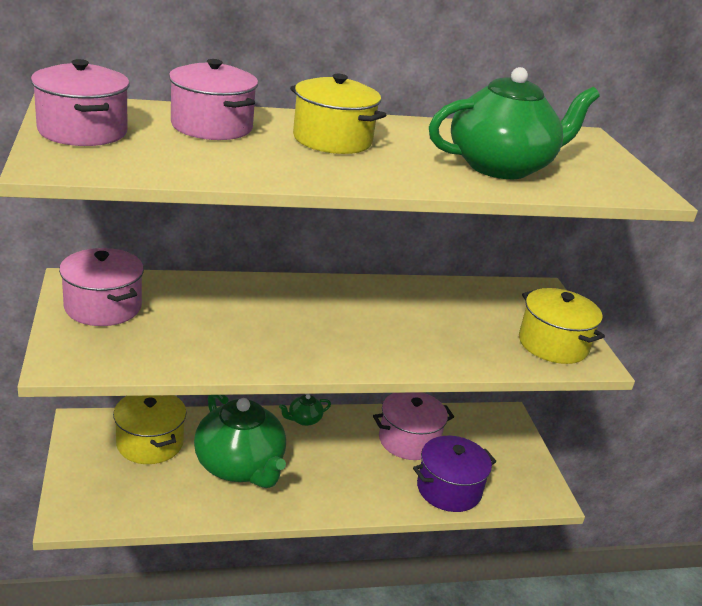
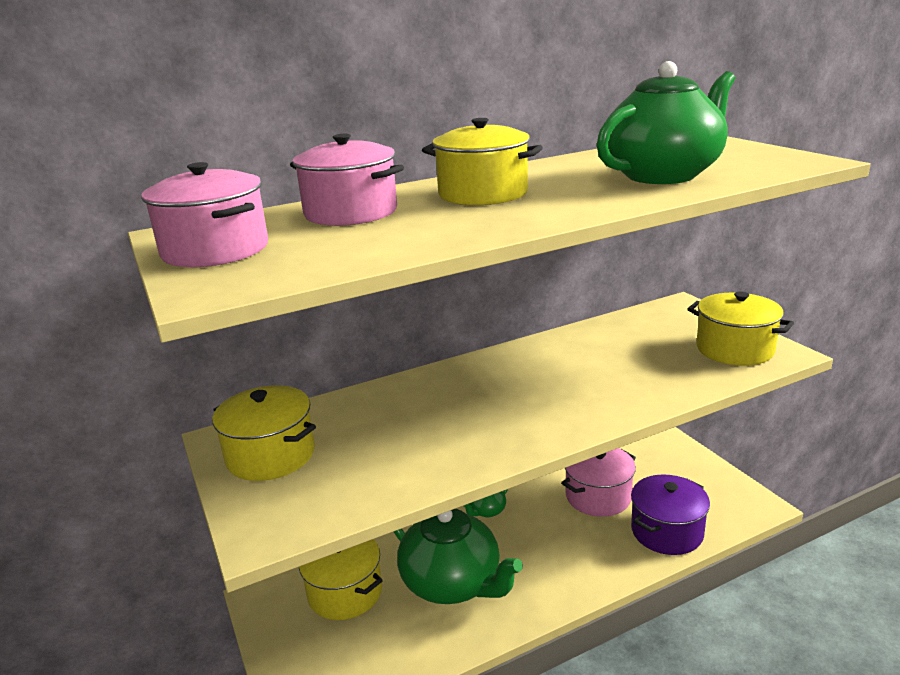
camera: 10 degrees left, 5 degrees down
pink pot [59,248,144,326] -> yellow pot [212,385,316,481]

